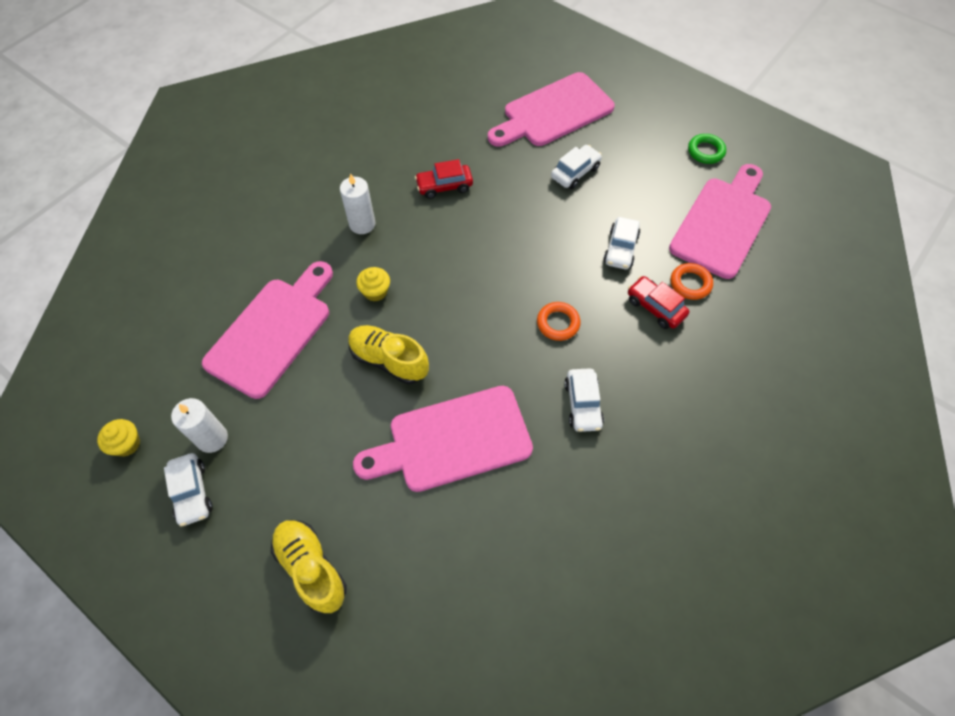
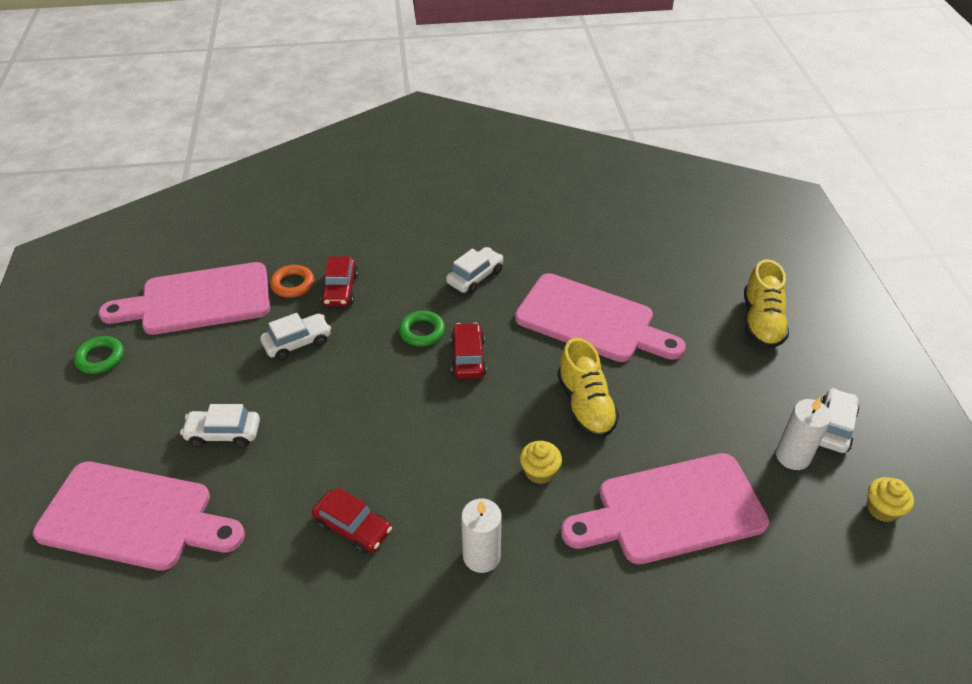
camera: 135 degrees left, 15 degrees down
orange ring [537,302,581,341] -> green ring [399,311,445,347]
none -> red car [451,322,487,379]

